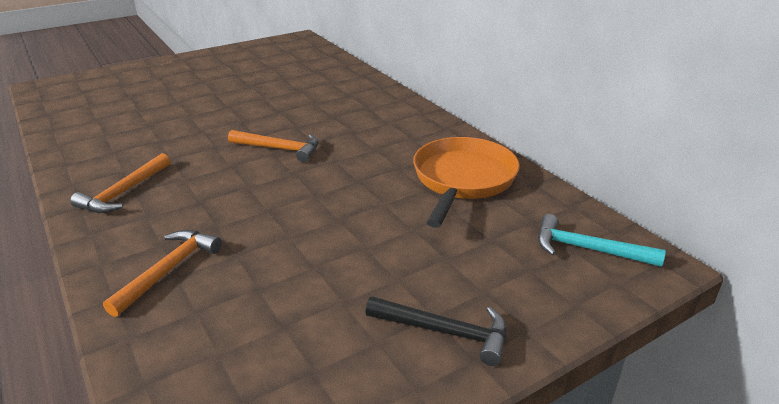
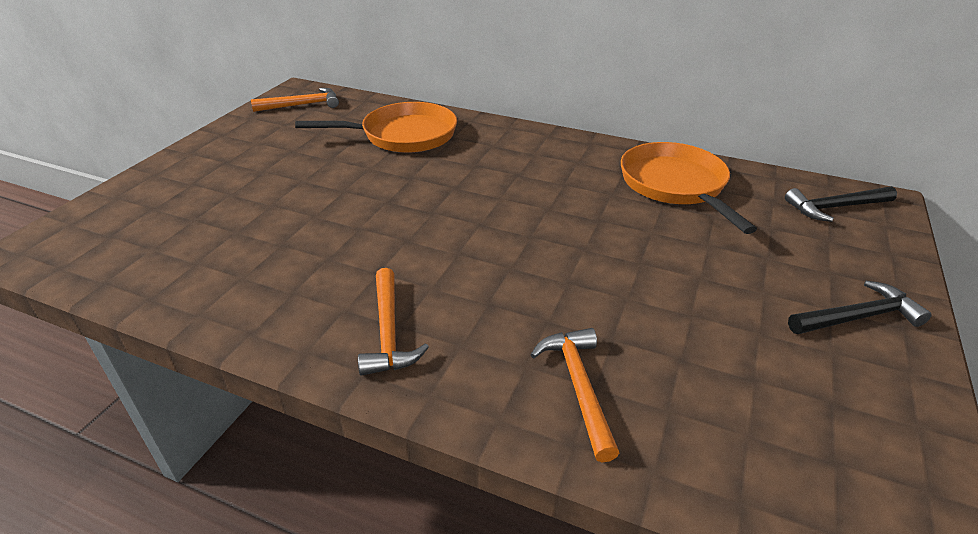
camera: 35 degrees left, 5 degrees up
orange hammer [228,130,318,162] -> orange hammer moved to [251,88,339,112]
turquoise hammer [538,214,665,267] -> black hammer [785,186,897,222]
none -> orange pan [295,102,457,153]

